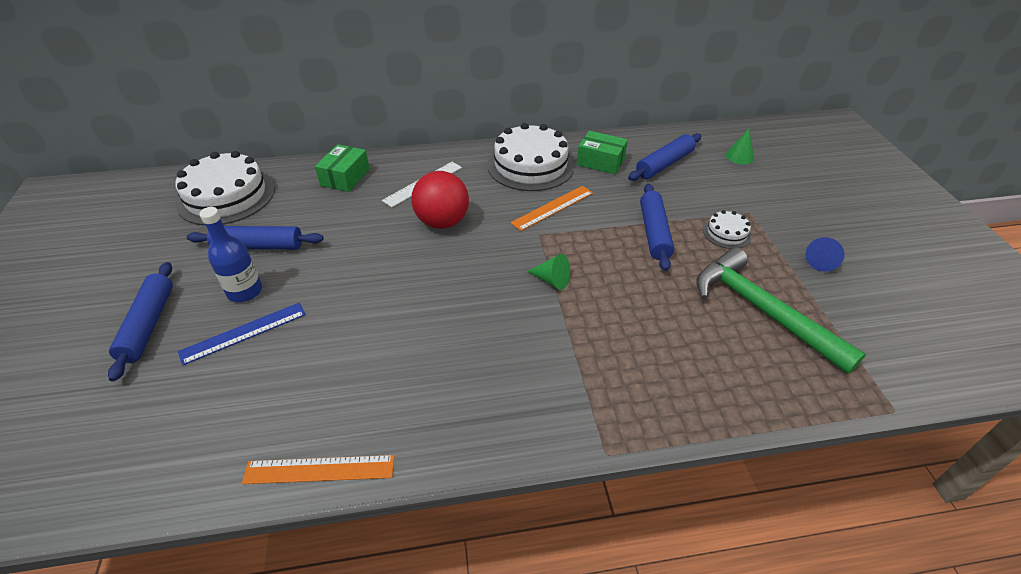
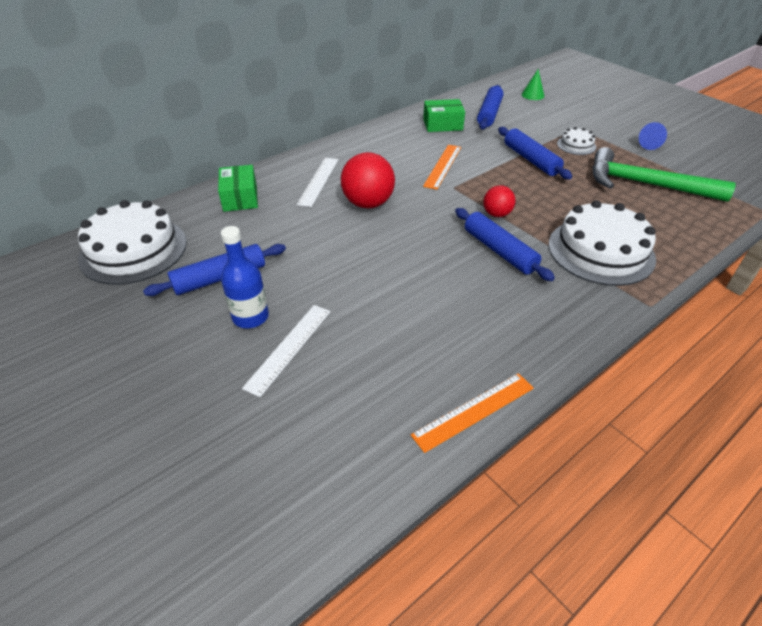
camera: 30 degrees left, 0 degrees up
blue rolling pin [108,262,173,382] -> blue rolling pin moved to [455,208,555,281]
blue ruler [178,303,306,366] -> white ruler [242,305,331,397]
white cake [487,123,575,191] -> white cake moved to [549,200,656,286]
green cone [527,254,570,290] -> red ball [483,185,515,217]

